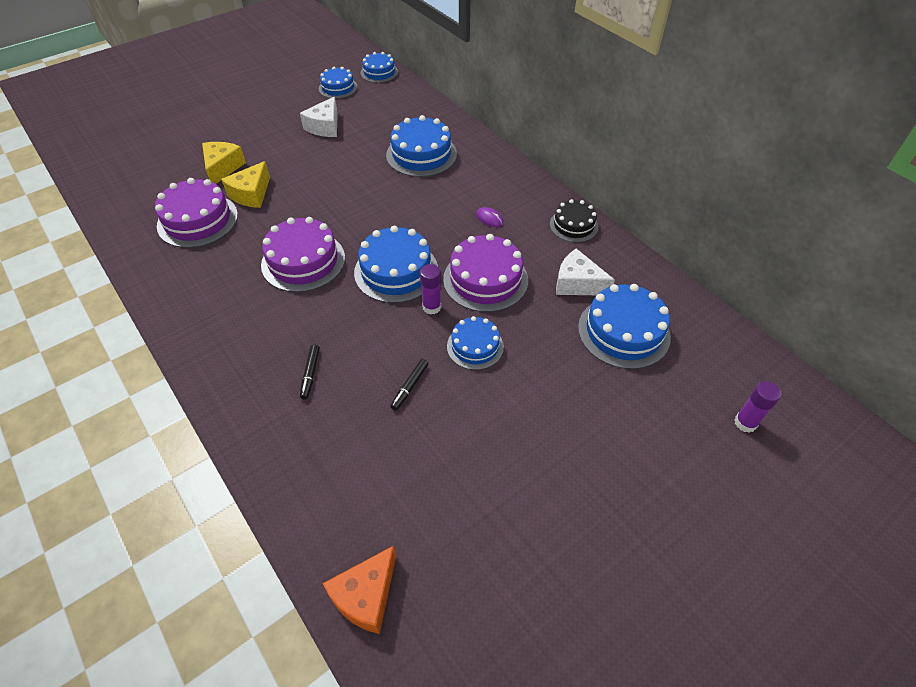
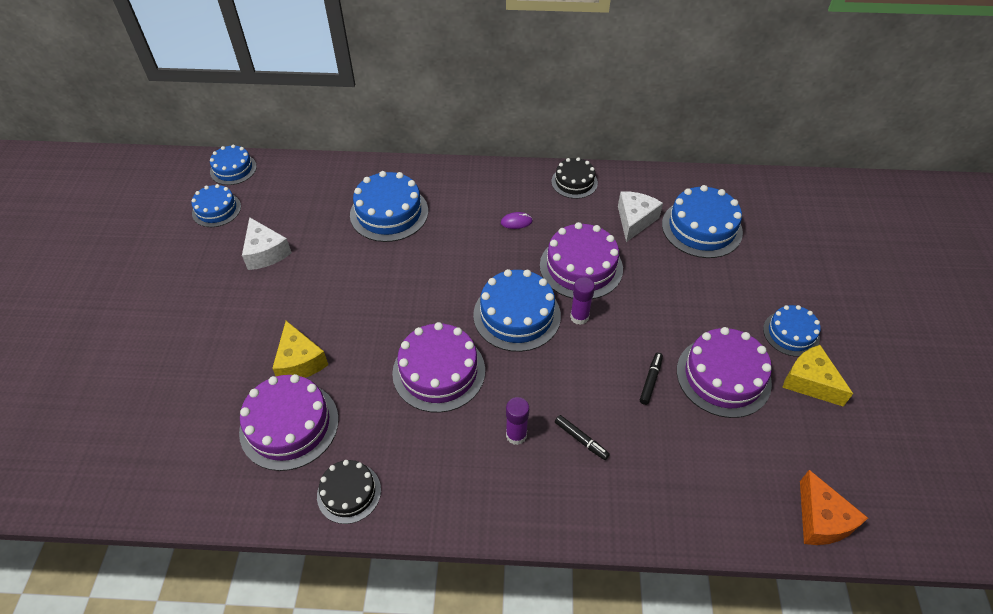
camera: 50 degrees left, 0 degrees up
yellow cheese [202,142,246,184] -> yellow cheese moved to [782,345,853,407]
black marker [390,359,428,411] -> black marker turned 135 degrees counterclockwise [640,353,663,405]
blue cake [447,316,504,370] -> blue cake moved to [763,305,821,357]
white cheese [556,248,615,295] -> white cheese turned 135 degrees clockwise [618,191,663,242]
purple glue stick [734,381,781,433] -> purple glue stick moved to [506,397,529,445]
none -> black cake [317,460,381,524]
none -> purple cake [677,327,772,418]

